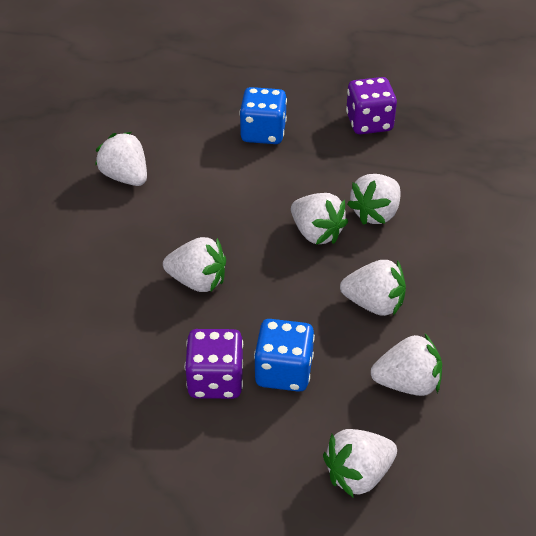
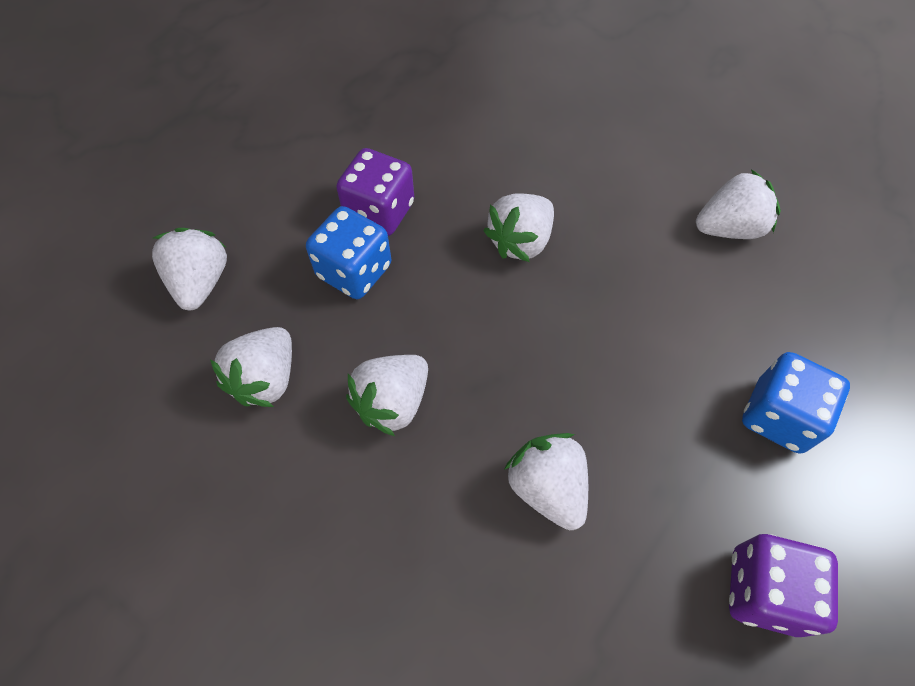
camera: 115 degrees right, 15 degrees up
white strawberry [291,193,348,244] -> none

